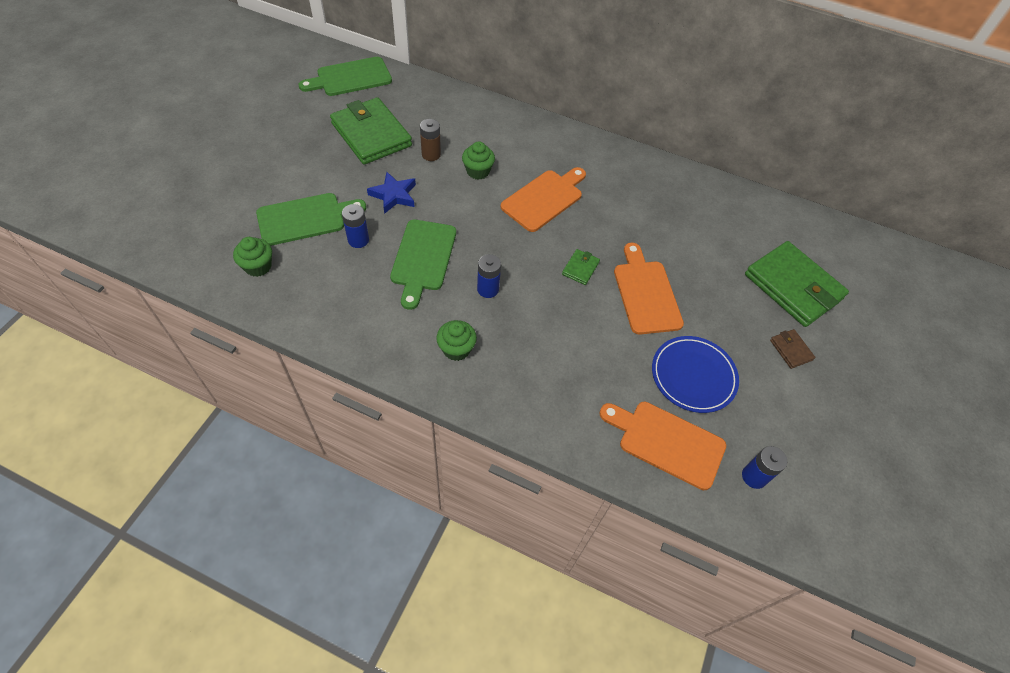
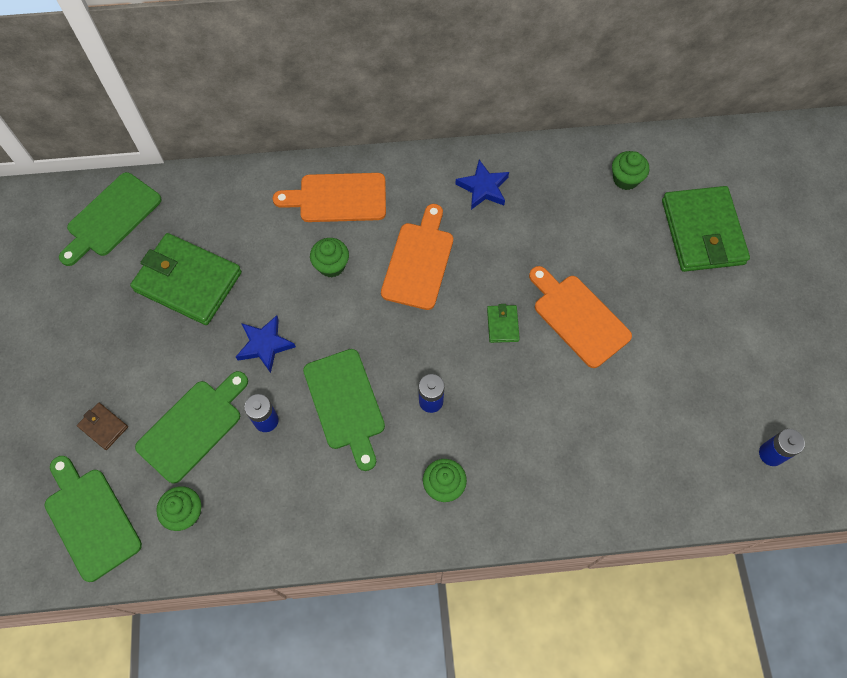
camera: 25 degrees left, 10 degrees up
brown battery [420,119,441,161] -> none
orange cutting board [599,402,726,490] -> orange cutting board moved to [273,173,386,222]
blue plate [652,336,739,413] -> none
green wallet [745,241,849,327] -> green wallet turned 60 degrees clockwise [662,186,750,272]
brown wallet [770,329,815,369] -> brown wallet moved to [77,403,128,450]
none -> green cutting board [45,456,142,582]
none -> blue star [455,160,509,210]
none -> green cupcake [612,151,649,190]

